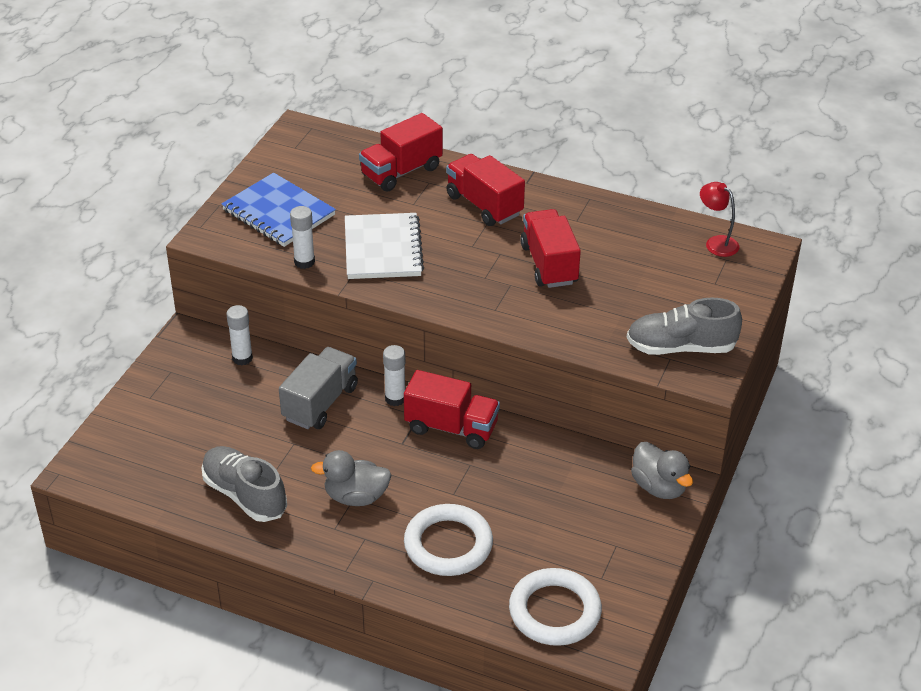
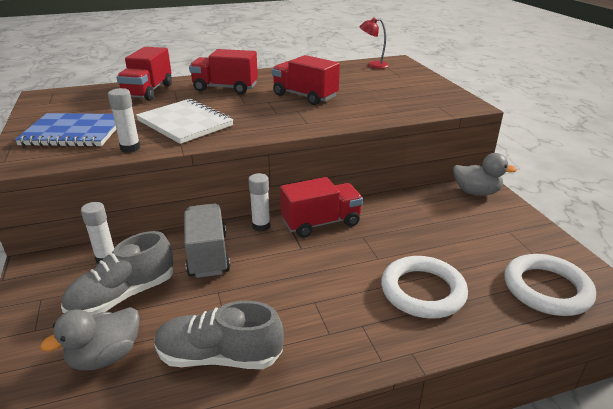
camera: 40 degrees left, 10 degrees down
grey duck [311,450,392,506] -> grey duck moved to [40,307,140,371]
grey shoe [627,297,742,355] -> grey shoe moved to [61,231,173,316]

